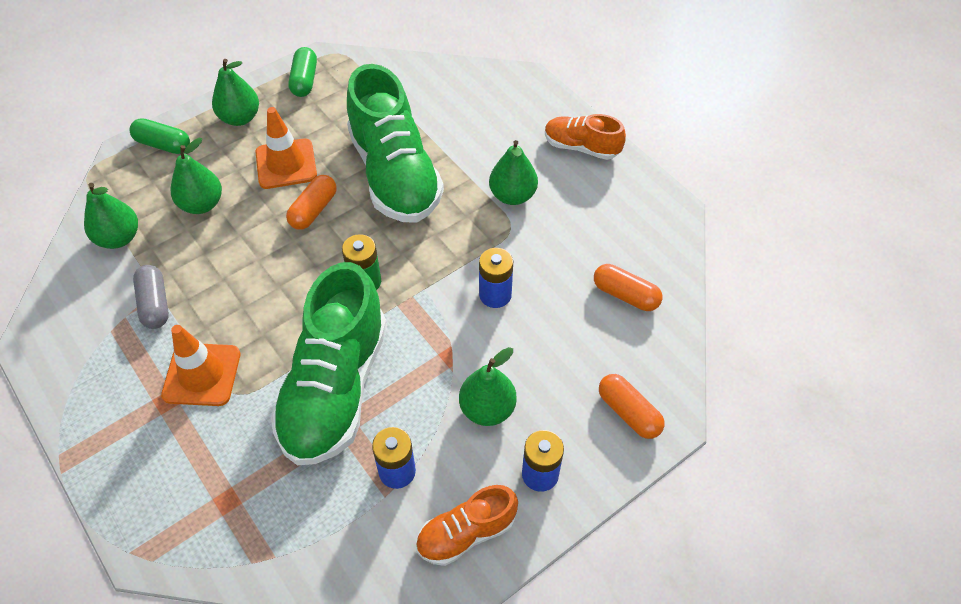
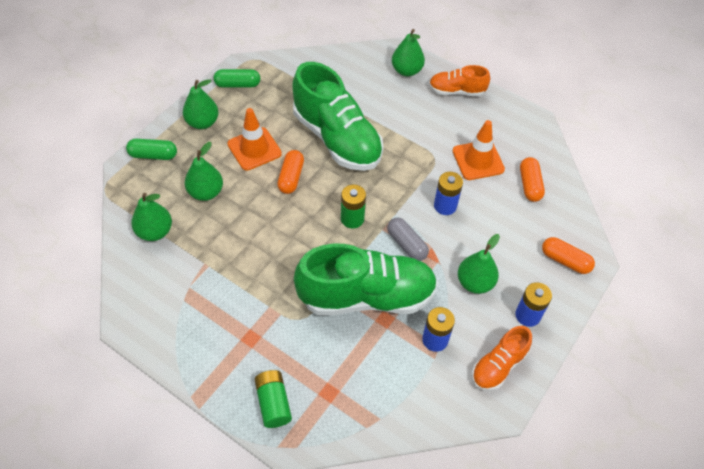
camera: 20 degrees left, 0 degrees up
grey capsule [133,265,169,329] -> grey capsule moved to [387,218,429,261]
orange traffic cone [161,325,240,406] -> orange traffic cone moved to [453,120,505,180]
green shoe [271,262,387,465] -> green shoe turned 90 degrees counterclockwise [294,244,438,315]
green capsule [288,47,317,97] -> green capsule turned 75 degrees counterclockwise [213,69,260,88]
green pear [489,140,538,205] -> green pear moved to [392,29,425,76]
orange capsule [594,264,662,311] -> orange capsule turned 75 degrees clockwise [520,157,545,202]
none -> green battery [254,370,292,428]

